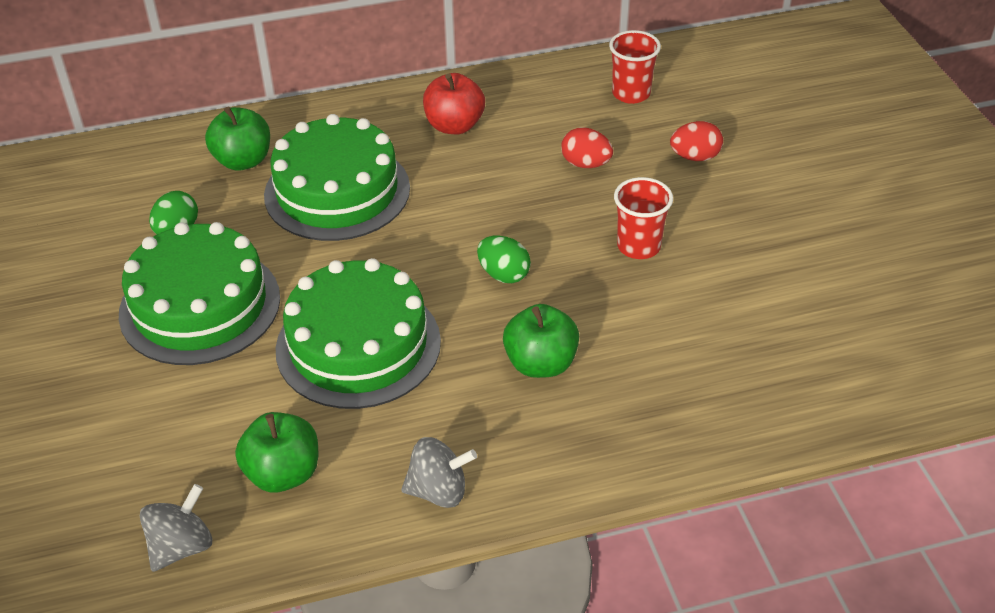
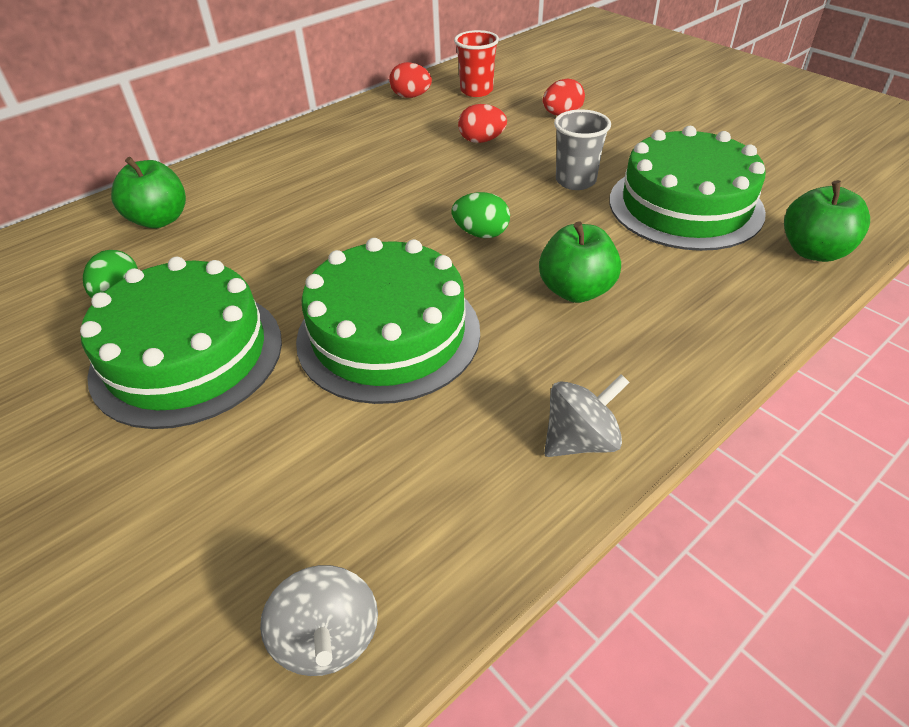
camera: 25 degrees left, 0 degrees up
grey spinning top [140,484,212,572] -> grey spinning top turned 150 degrees clockwise [260,565,378,676]
green apple [235,412,318,493] -> green apple moved to [784,180,870,262]
green cake [264,114,410,241] -> green cake moved to [610,126,766,251]
red apple [423,73,485,134] -> none
red cup [614,177,673,259] -> grey cup [554,109,611,190]
none -> red egg [389,62,432,98]

